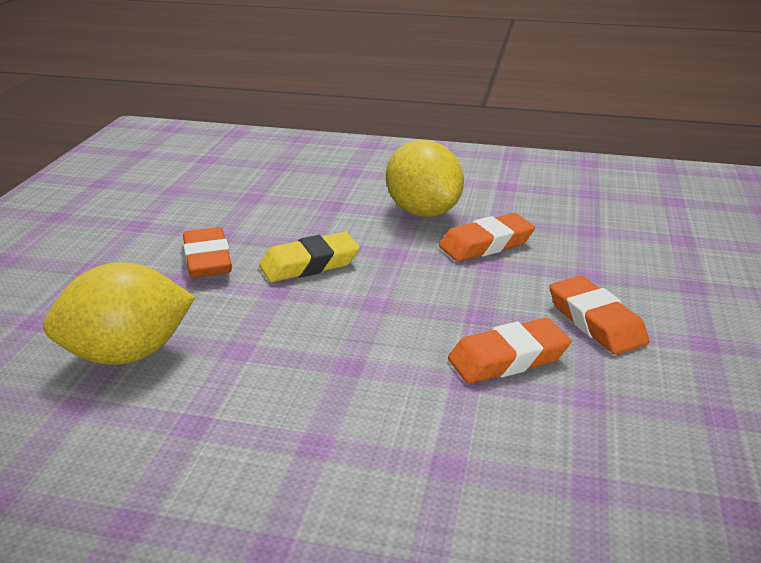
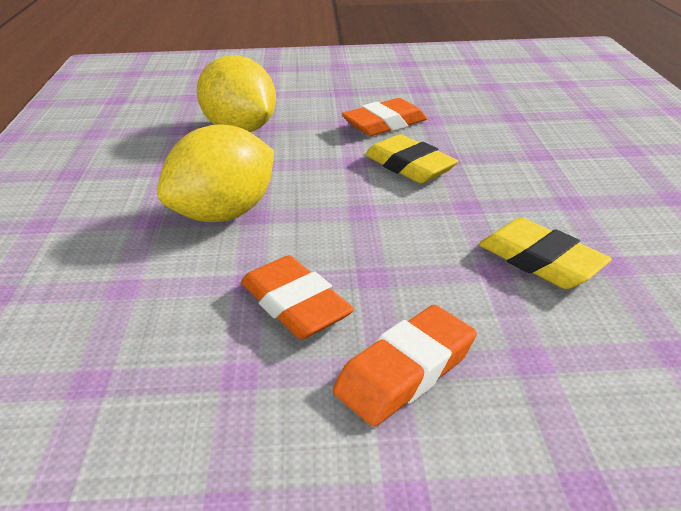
camera: 75 degrees right, 5 degrees up
yellow lemon [386,140,464,217] -> yellow lemon moved to [157,124,274,222]
orange eraser [439,213,535,261] -> yellow eraser [479,217,612,289]

